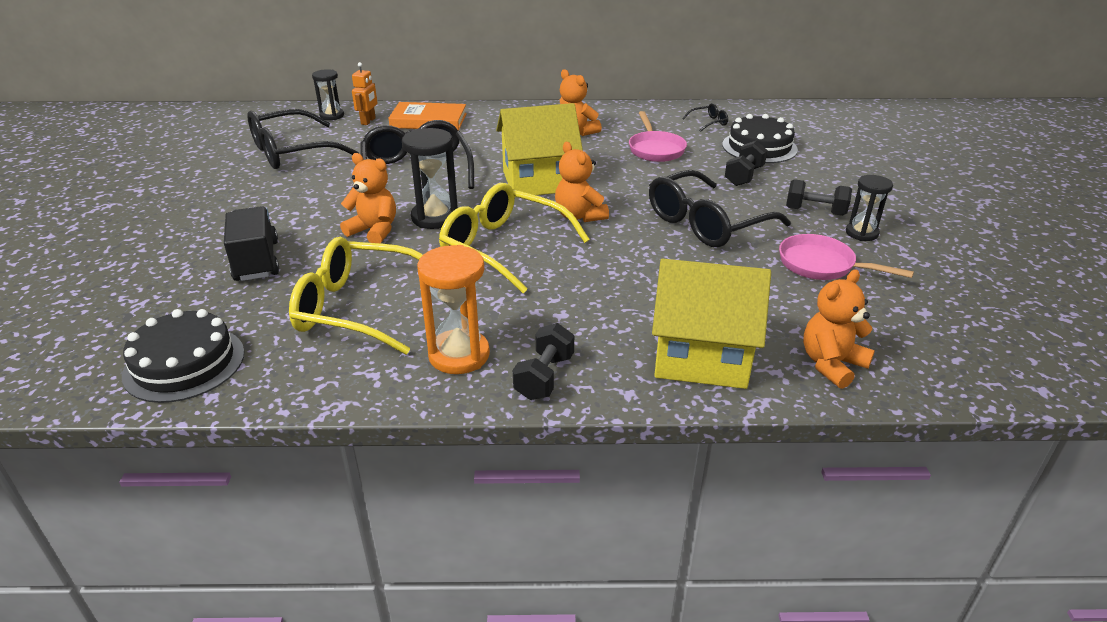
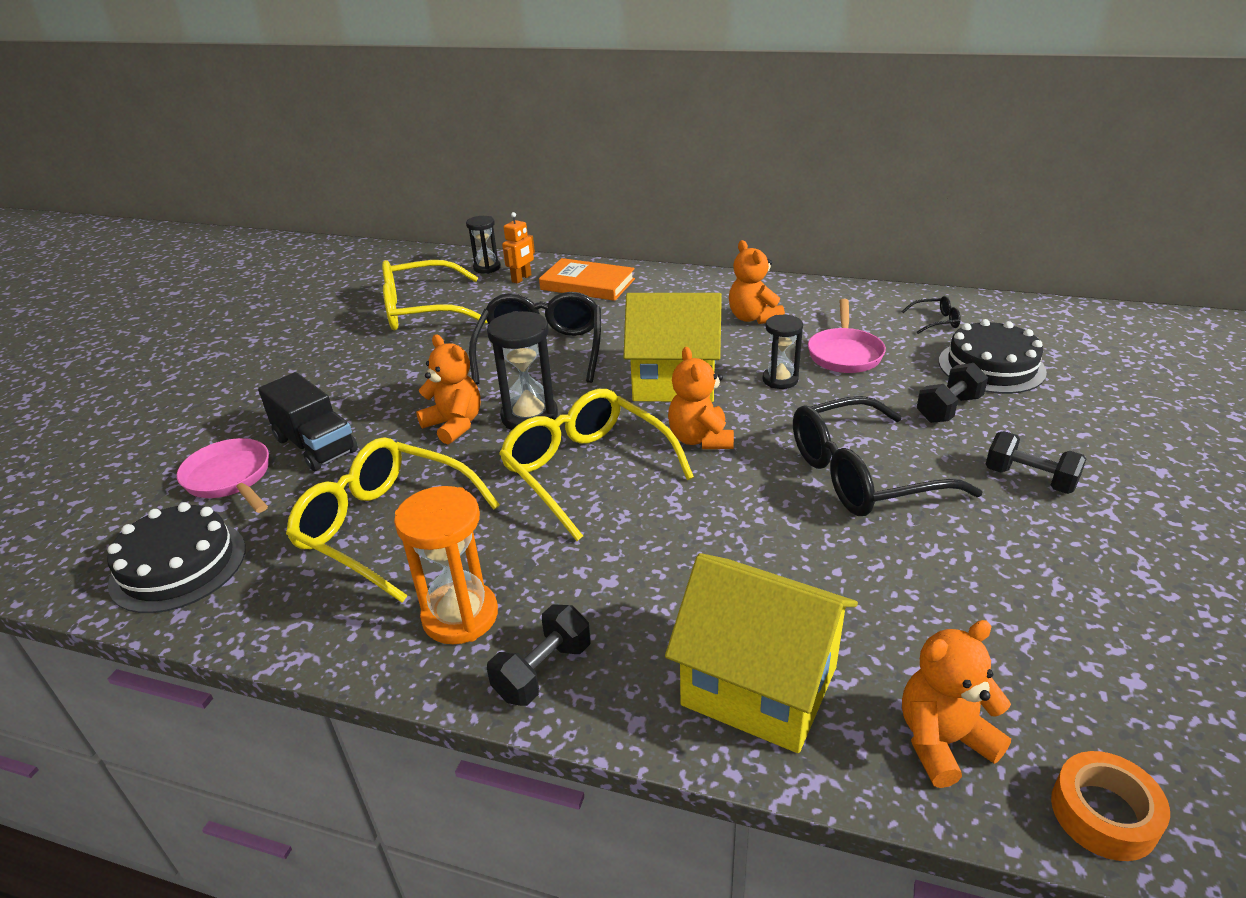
camera: 20 degrees right, 0 degrees up
black truck [224,206,279,281] -> black truck turned 135 degrees clockwise [258,372,358,471]
black glasses [247,109,359,169] -> yellow glasses [382,260,487,330]
pink pan [779,234,914,280] -> pink pan moved to [176,438,269,513]
black hourglass [846,175,893,241] -> black hourglass moved to [763,315,803,389]
none -> orange tape [1051,751,1170,861]

